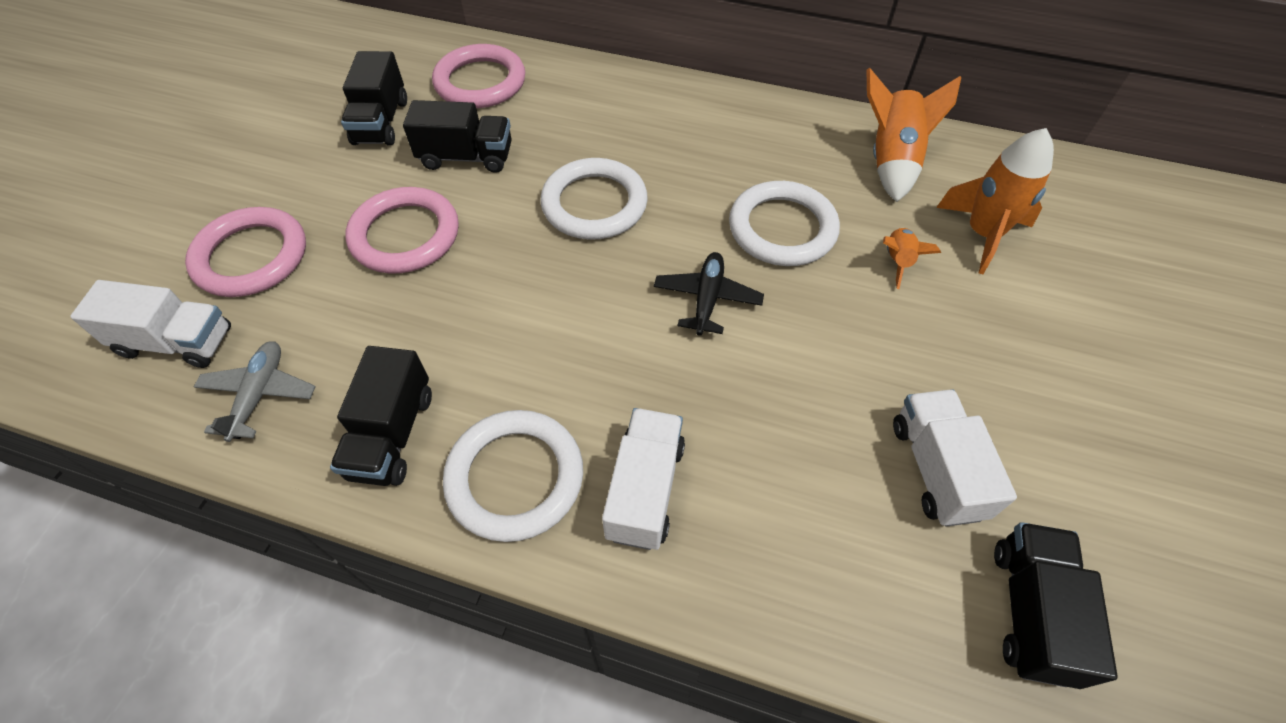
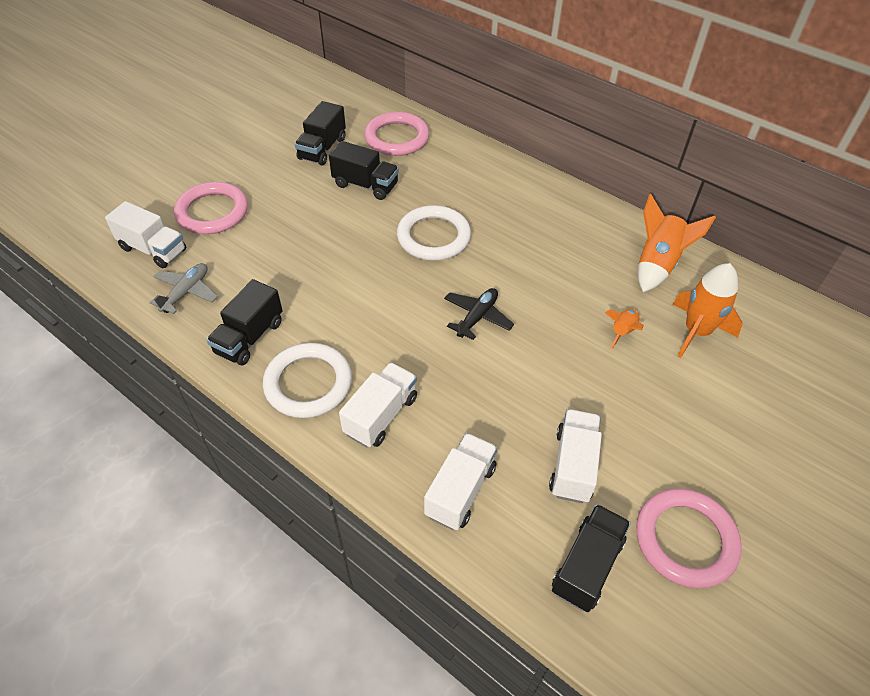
camera: 20 degrees right, 5 degrees down
pink ring [345,187,459,274] -> pink ring moved to [636,488,742,588]
white ring [729,181,840,266] -> none
none -> white truck [424,433,497,530]

